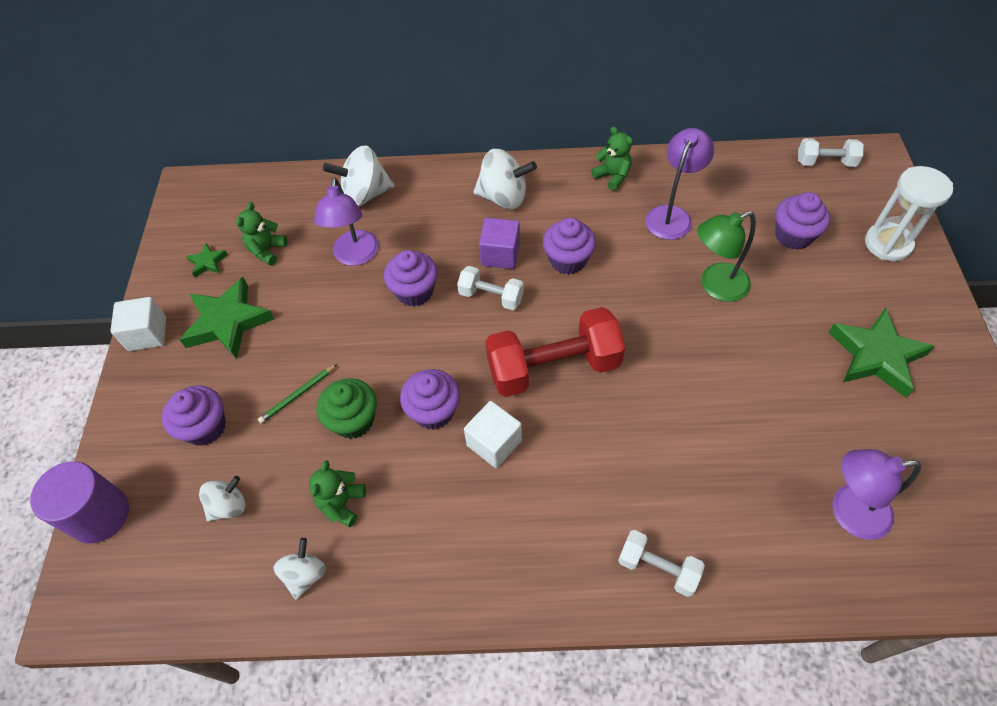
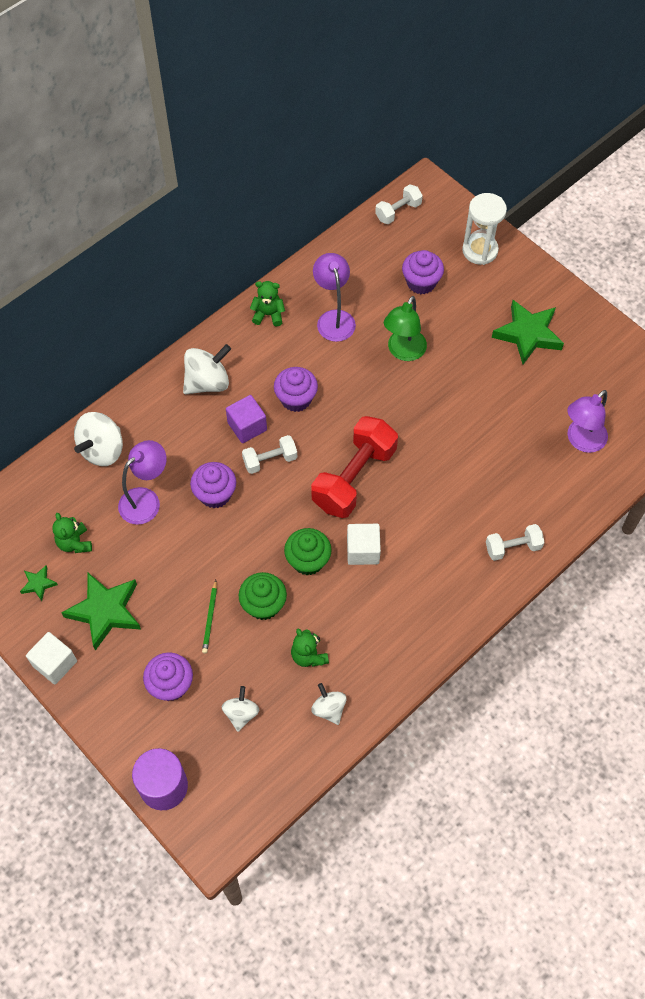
camera: 45 degrees left, 5 degrees up
purple lamp [314,177,379,266] -> purple lamp turned 90 degrees counterclockwise [118,440,167,525]
purple cupcake [400,369,460,430] -> green cupcake [284,528,332,575]

